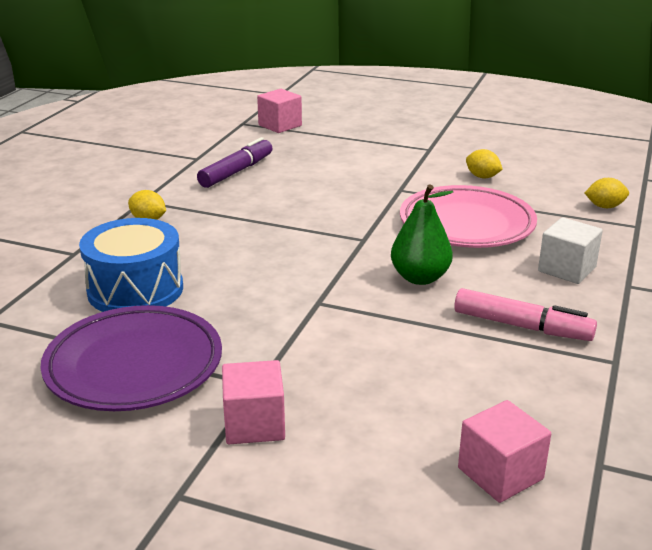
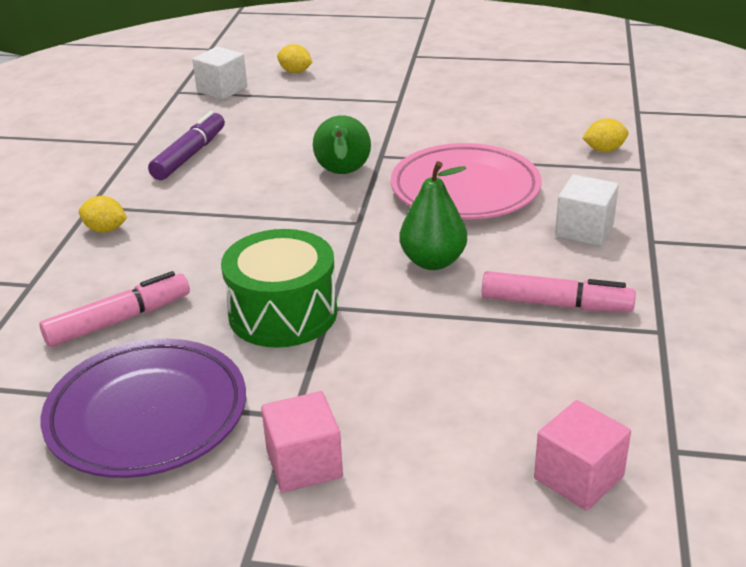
camera: 10 degrees left, 5 degrees up
blue drum [79,218,183,312] -> pink marker [40,271,190,347]
pink cube [257,89,302,133] -> white cube [192,46,247,100]
yellow lemon [466,149,503,178] -> yellow lemon moved to [277,44,312,73]
none -> green drum [221,229,337,348]
none -> green pear [313,115,371,174]

